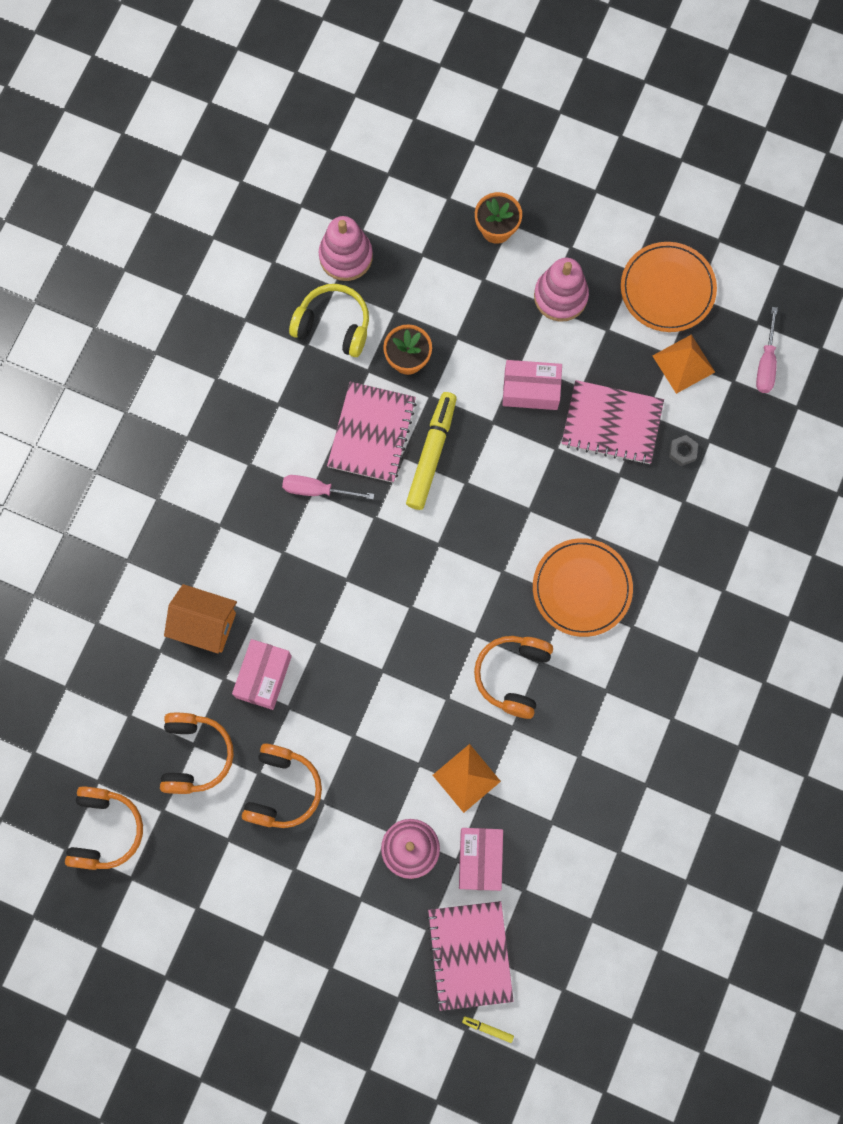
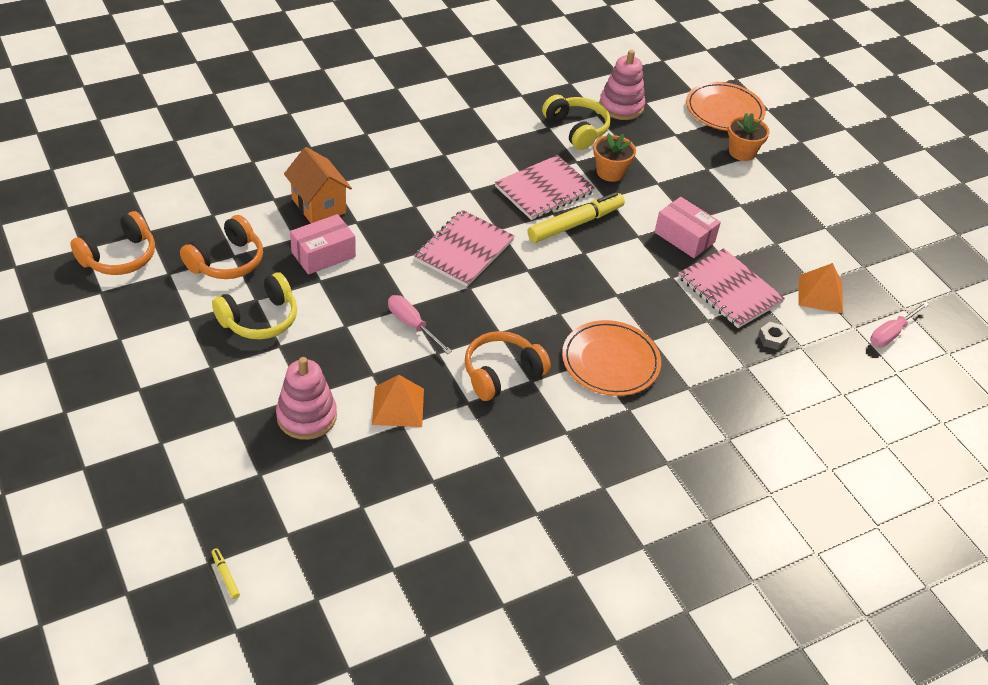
camera: 35 degrees right, 30 degrees down
orange headphones [242,743,322,828] -> yellow headphones [212,272,297,339]
pink screwdriver [282,475,374,499] -> pink screwdriver moved to [388,295,452,354]
pink notebook [427,901,514,1011] -> pink notebook moved to [414,210,515,287]
pink box [459,828,503,891] -> none
pink stacking toy [534,258,589,322] -> none
orange plate [621,242,717,332] -> orange plate moved to [686,82,766,131]

